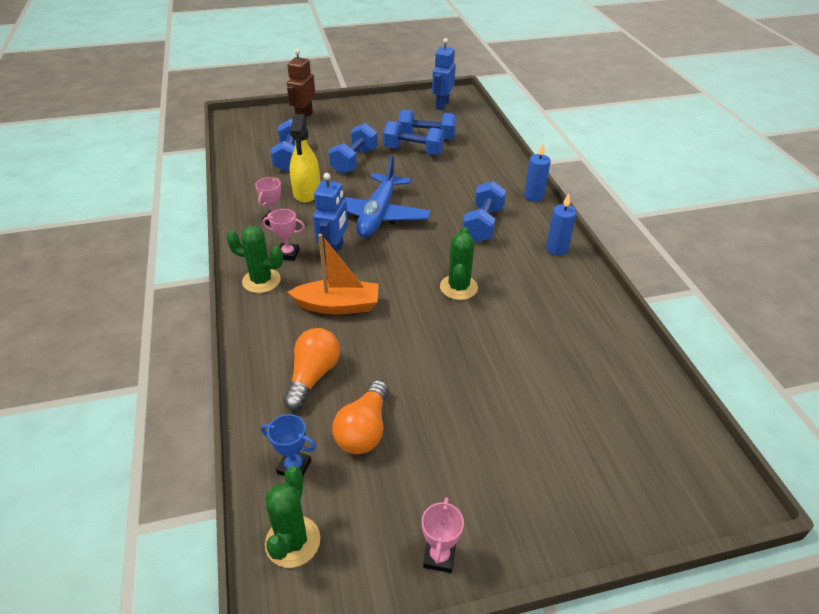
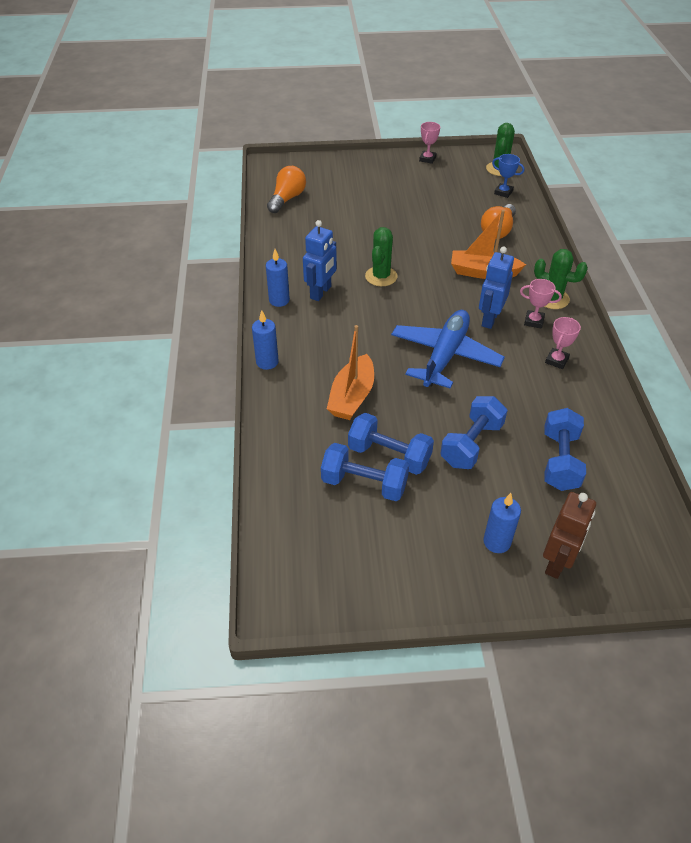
camera: 170 degrees left, 5 degrees up
yellow spray bottle [289,114,320,203] -> none
orange light bulb [332,380,389,454] -> orange light bulb moved to [267,166,306,213]
blue robot [432,38,456,110] -> blue robot moved to [303,220,337,301]
blue dumbbell [463,181,506,242] -> none
none -> orange boat [327,325,374,420]
none -> blue candle [483,493,521,553]

